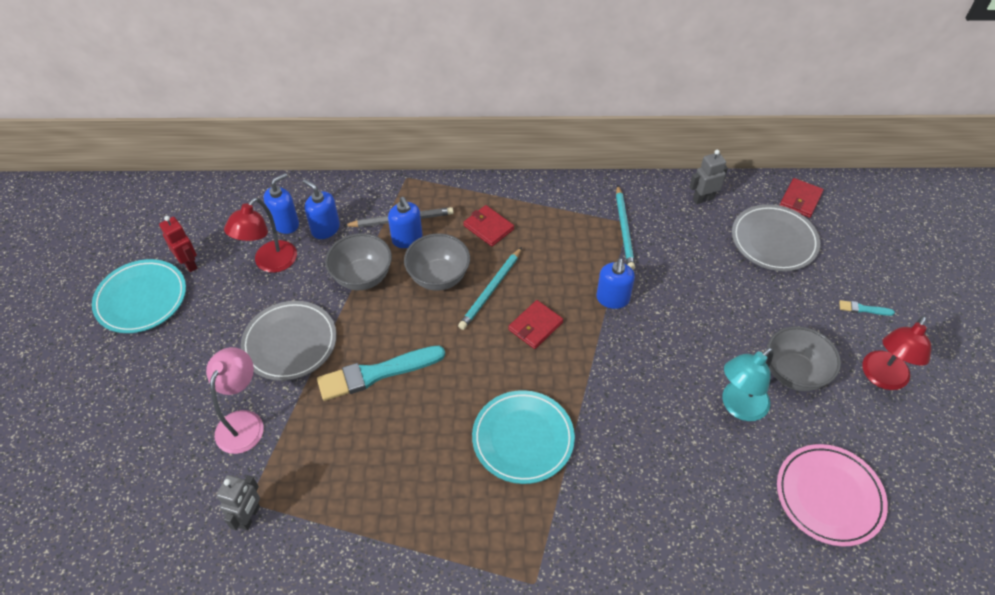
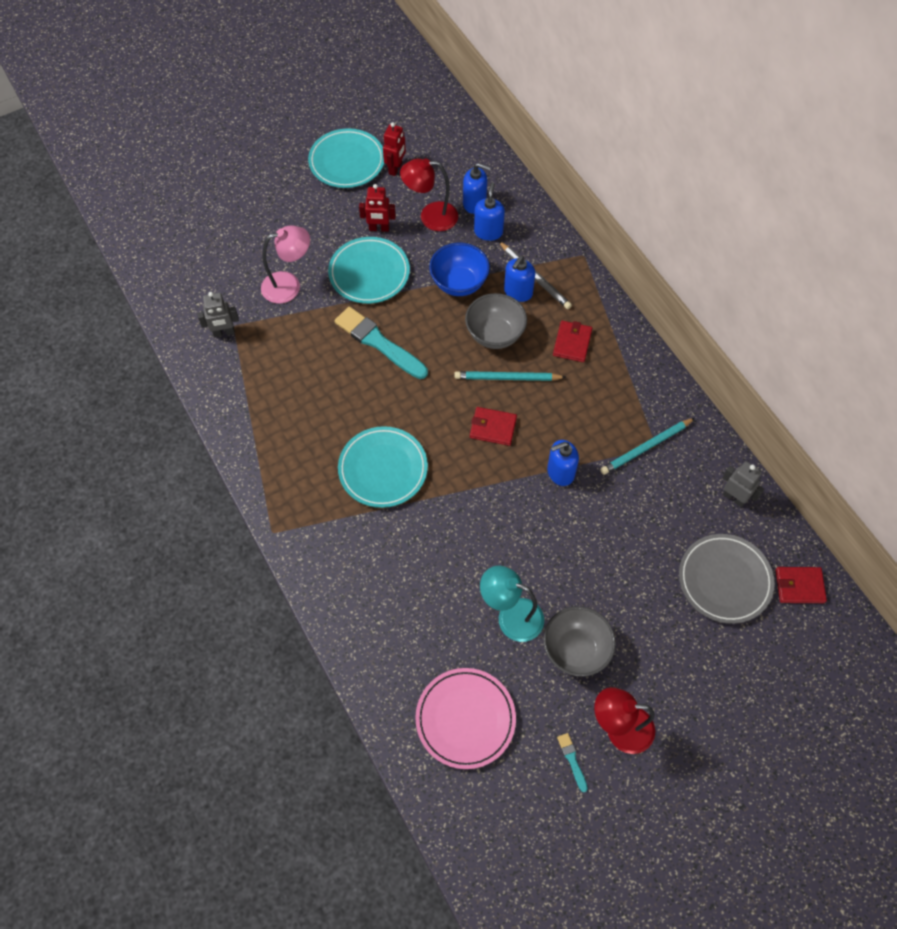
camera: 60 degrees right, 10 degrees up
grey plate [241,301,337,381] -> turquoise plate [328,237,410,304]
grey bowl [325,233,392,290] -> blue bowl [429,243,490,296]
turquoise brush [839,300,895,316] -> turquoise brush moved to [557,733,588,792]
none -> red robot [359,184,396,232]

